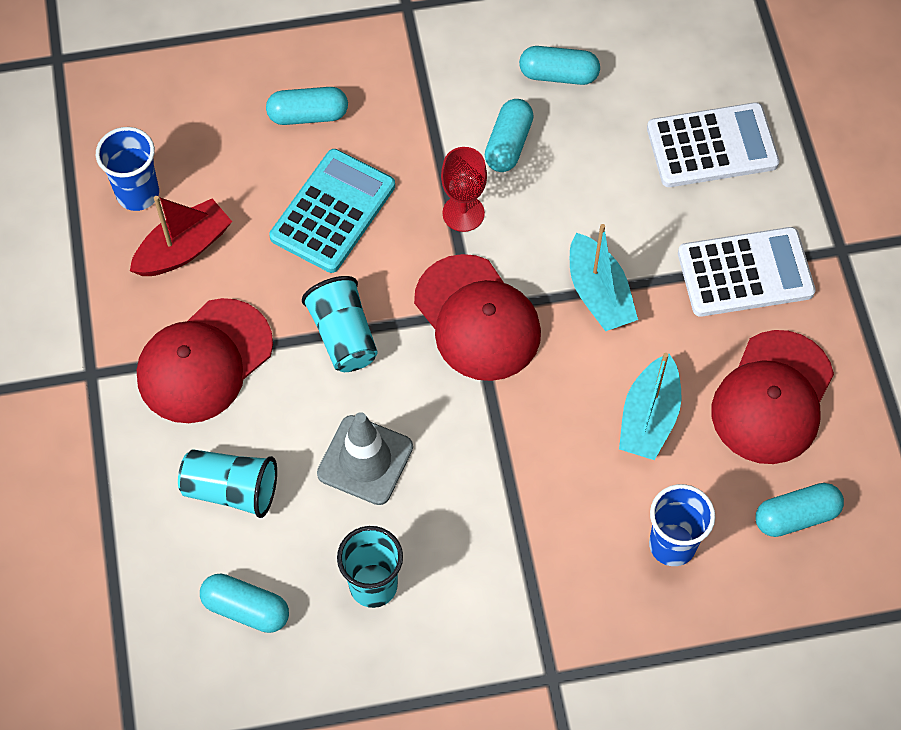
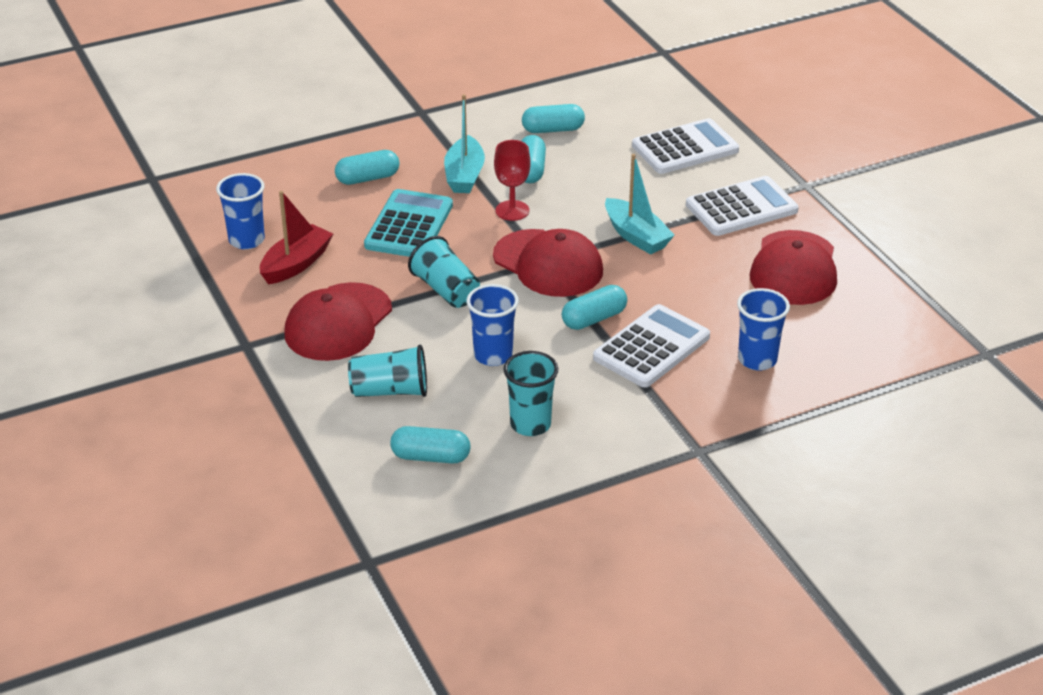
camera: 15 degrees left, 25 degrees down
grey traffic cone [317,412,413,505] -> blue cup [466,284,519,366]
turquoise boat [619,353,681,460] -> turquoise boat moved to [444,94,485,193]
turquoise capsule [755,483,844,537] -> turquoise capsule moved to [562,285,627,330]
none -> white calculator [593,304,710,387]

